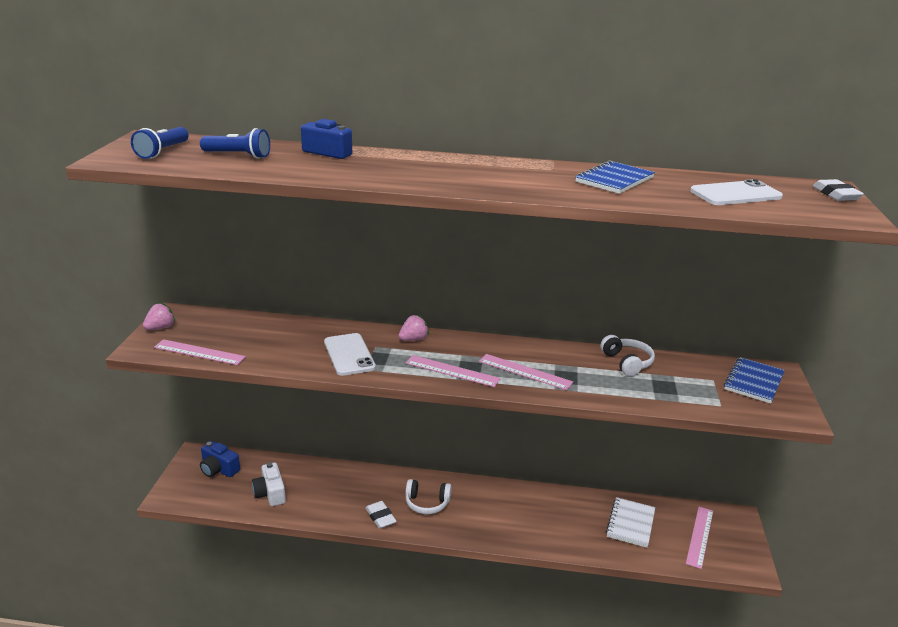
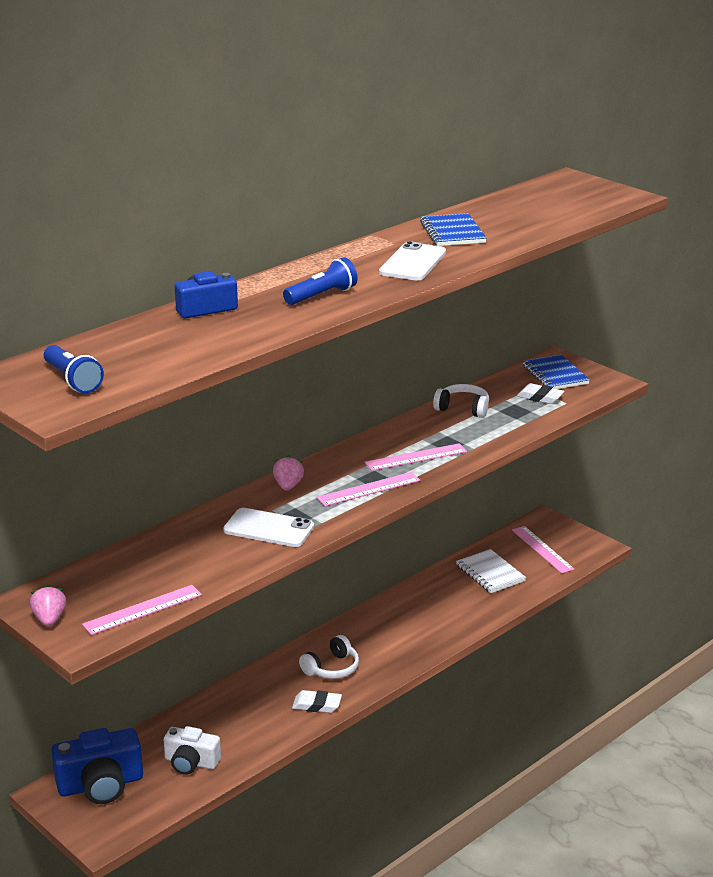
camera: 50 degrees left, 0 degrees up
blue flashlight [200,128,270,159] -> blue flashlight moved to [283,257,358,305]
blue camera [200,441,240,477] -> blue camera [51,728,143,804], size x1.54
white phone [690,179,783,205] -> white phone moved to [379,241,446,280]
white eraser [813,179,864,201] -> white eraser moved to [517,383,565,404]

